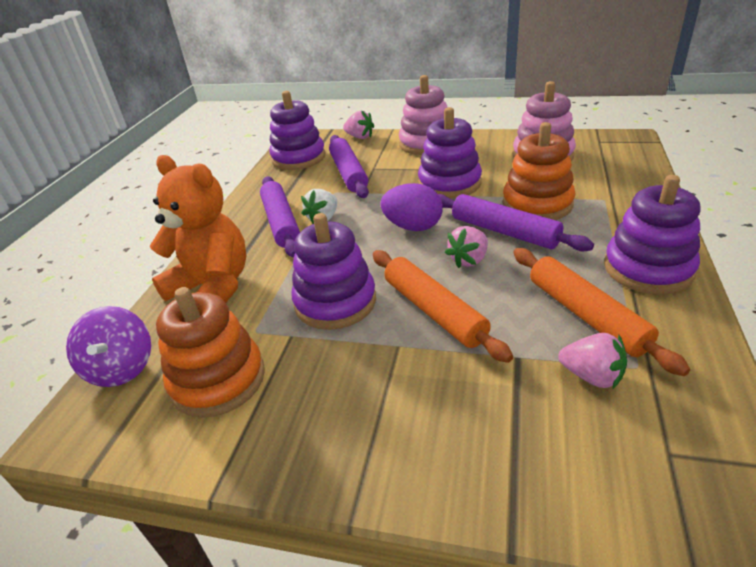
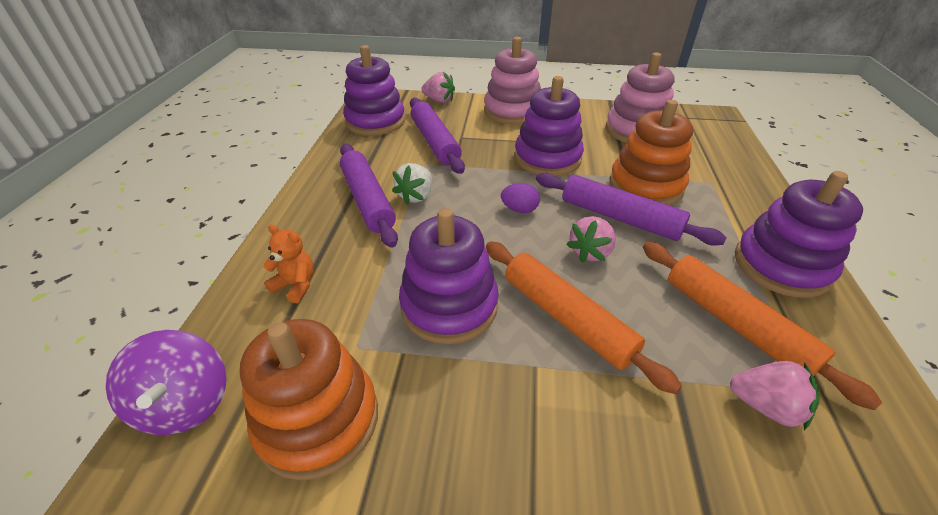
camera: 10 degrees left, 5 degrees up
orange teddy bear [150,155,246,303] -> orange teddy bear [263,224,314,303], size x0.43
purple egg [380,183,443,231] -> purple egg [501,183,540,213], size x0.57

